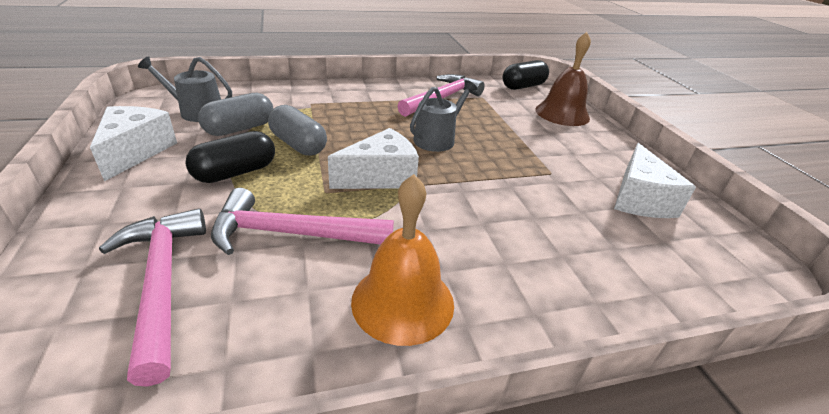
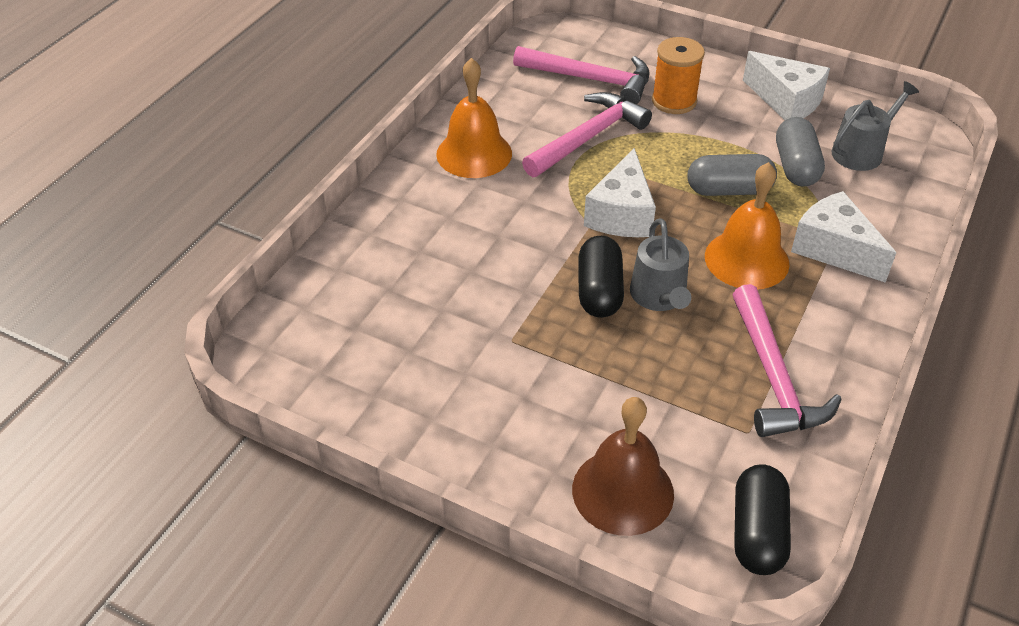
camera: 135 degrees right, 10 degrees up
black capsule [185,131,275,183] -> black capsule moved to [579,236,624,318]
white cheese [614,143,696,218] -> white cheese moved to [791,191,896,283]
none -> orange spool [652,37,705,114]
none -> orange bell [705,162,789,290]

